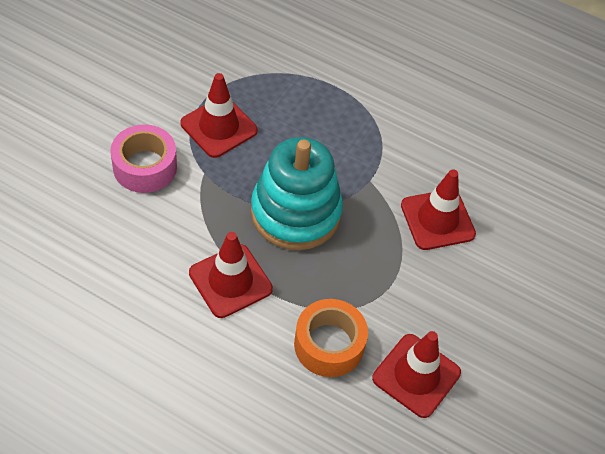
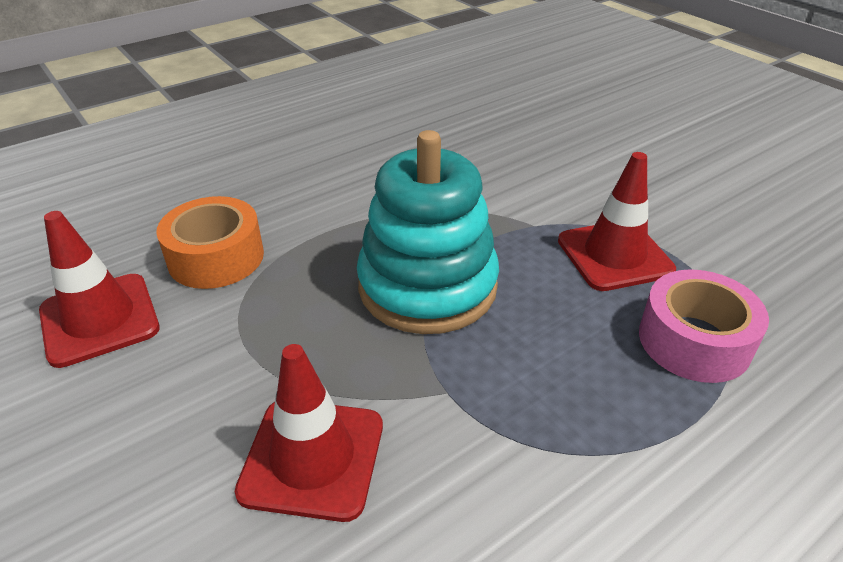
camera: 120 degrees right, 15 degrees down
pink tape [110,124,177,193] -> pink tape moved to [639,269,769,383]
red traffic cone [189,232,273,318] -> none

